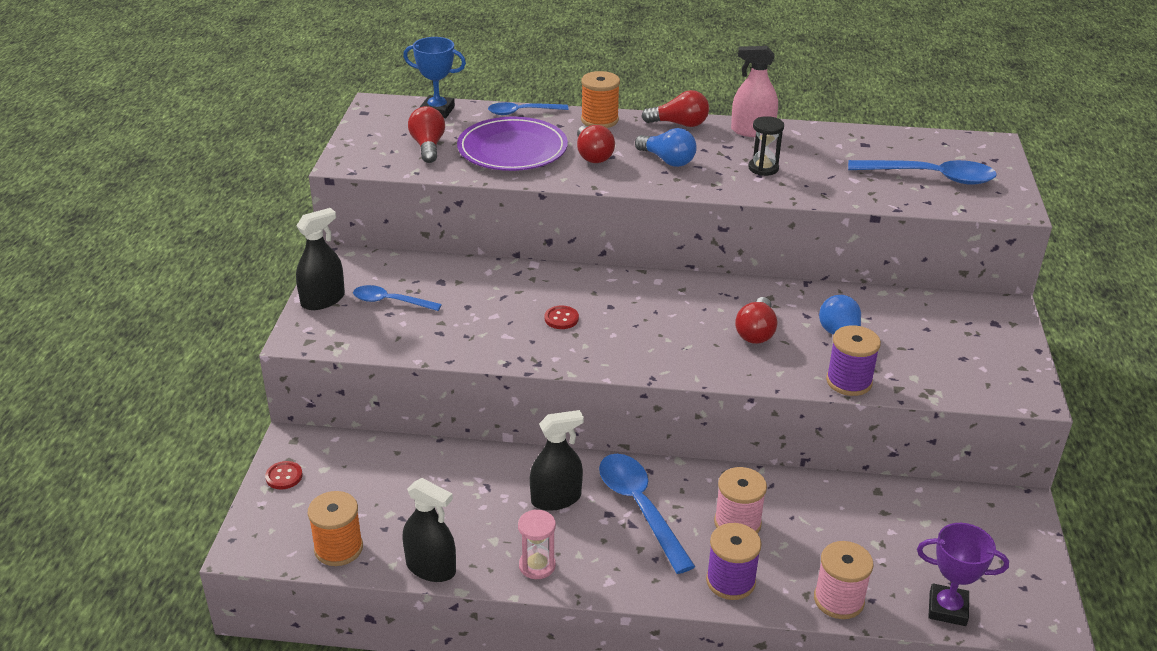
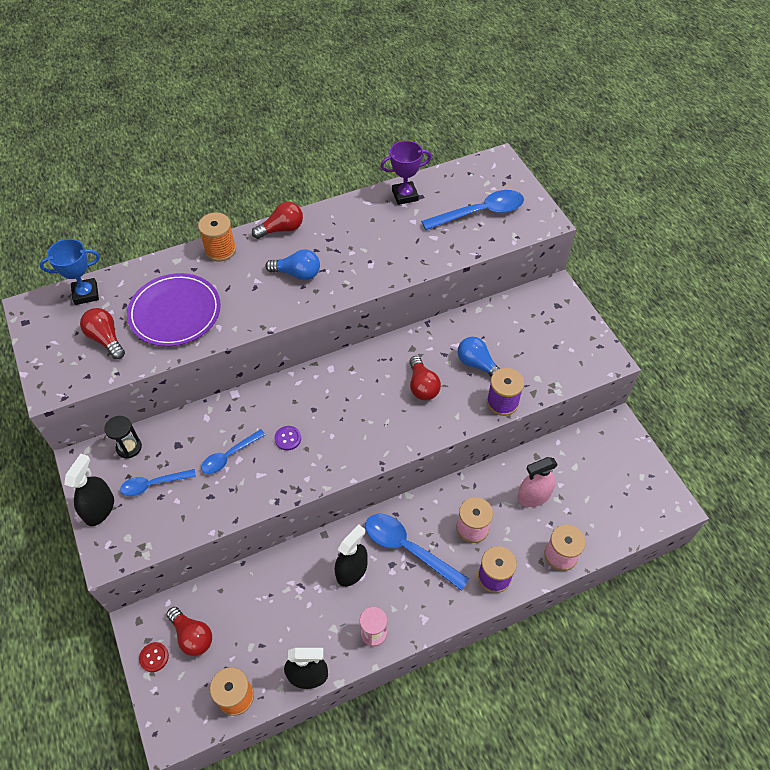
camera: 30 degrees left, 20 degrees up
blue spoon [488,102,569,115] -> blue spoon moved to [201,429,265,474]
red button [545,306,579,329] -> purple button [274,426,301,451]
red light bulb [577,125,615,163] -> red light bulb moved to [166,607,212,656]
pink spray bottle [731,46,778,137] -> pink spray bottle moved to [517,457,558,507]
black hourglass [748,116,784,176] -> black hourglass moved to [104,416,142,459]
purple trophy [917,523,1009,626] -> purple trophy moved to [381,141,431,205]

